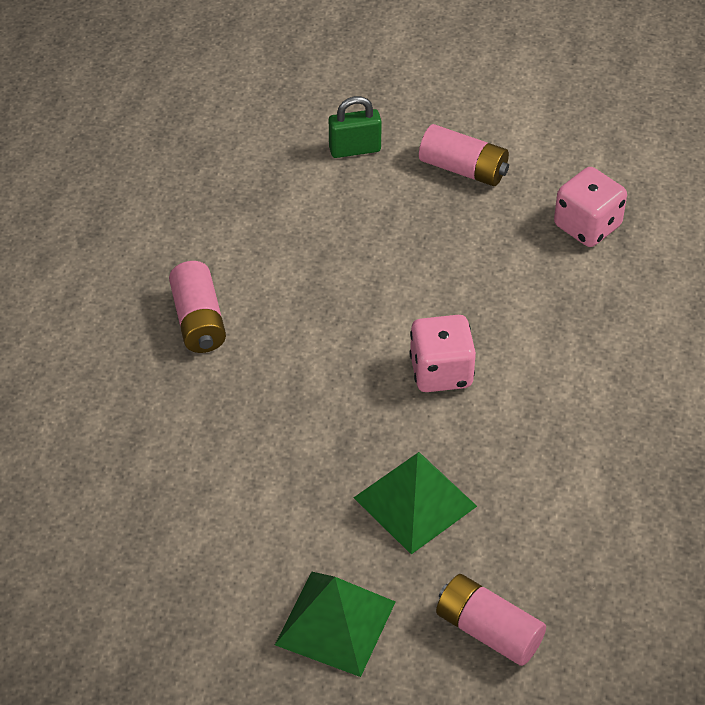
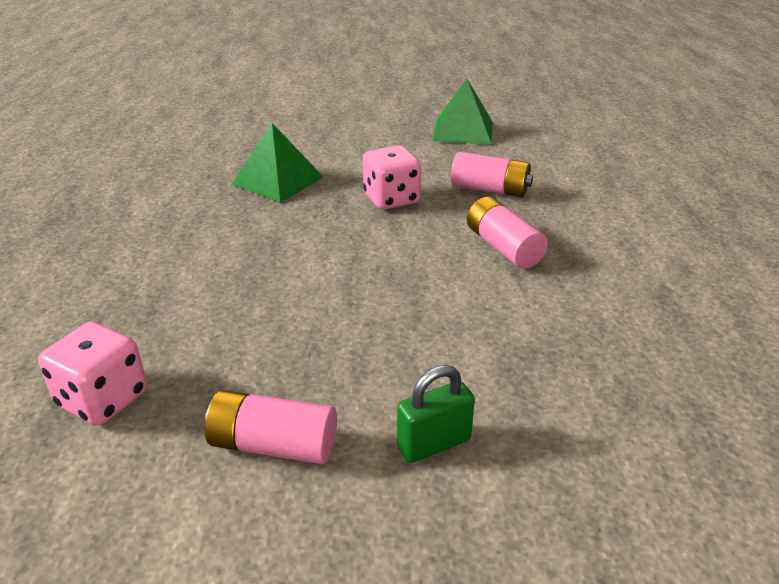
camera: 165 degrees right, 15 degrees down
green pyramid [275,572,395,677] -> green pyramid moved to [433,78,493,144]
pink dice [409,315,476,392] -> pink dice moved to [363,145,421,209]
pink battery [436,574,546,666] -> pink battery moved to [451,152,533,198]

